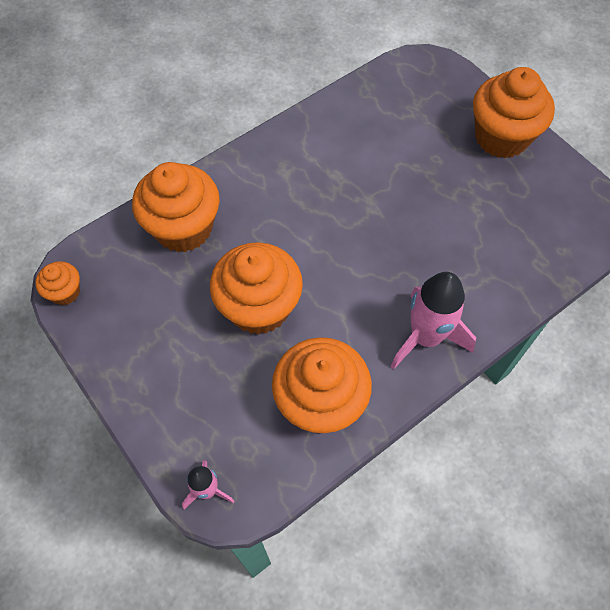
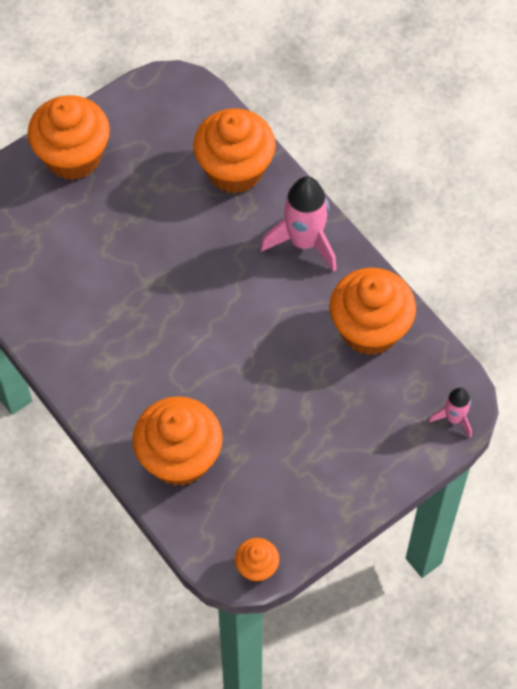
camera: 90 degrees left, 0 degrees up
orange cupcake [210,242,303,335] -> orange cupcake moved to [193,108,276,193]

